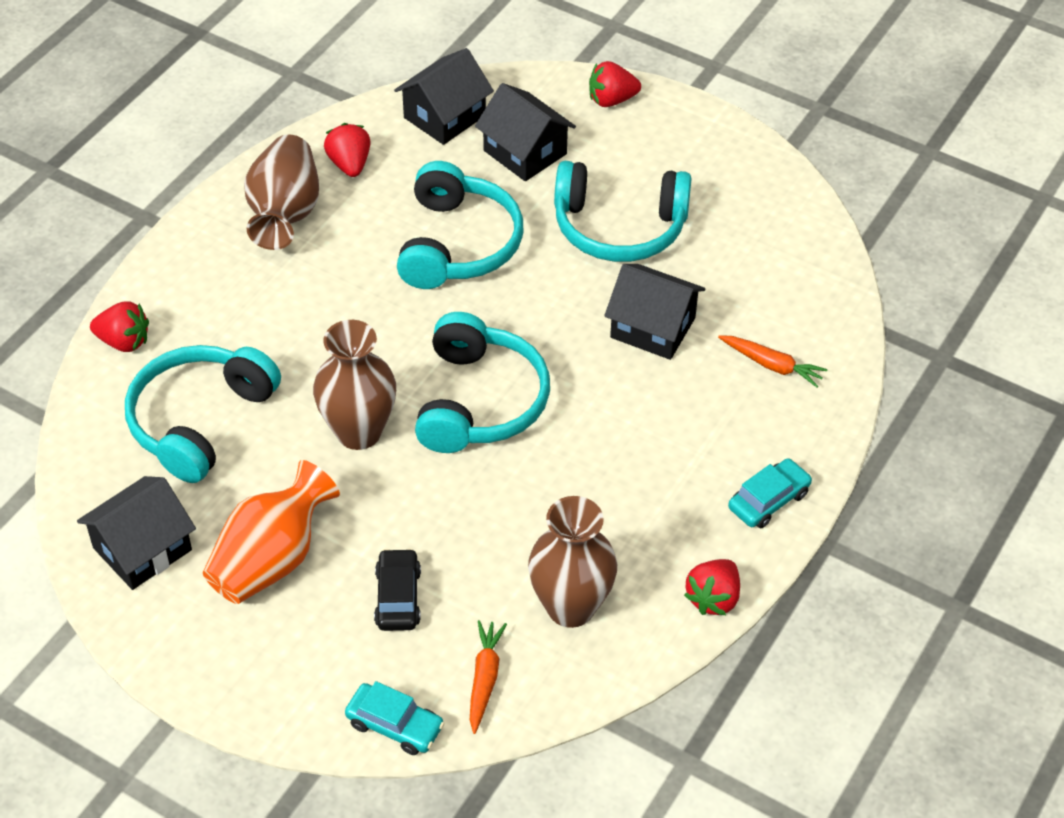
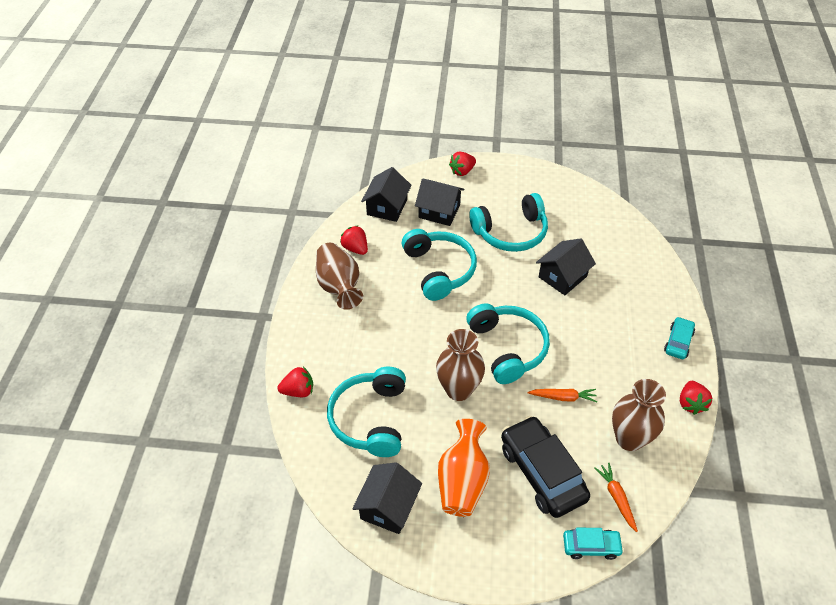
camera: 25 degrees left, 0 degrees up
black car [374,548,421,631] -> black car [501,416,590,518], size x1.92
black house [604,264,705,360] -> black house turned 45 degrees counterclockwise [536,238,596,295]
orange carrot [718,335,827,387] -> orange carrot moved to [527,389,597,402]

